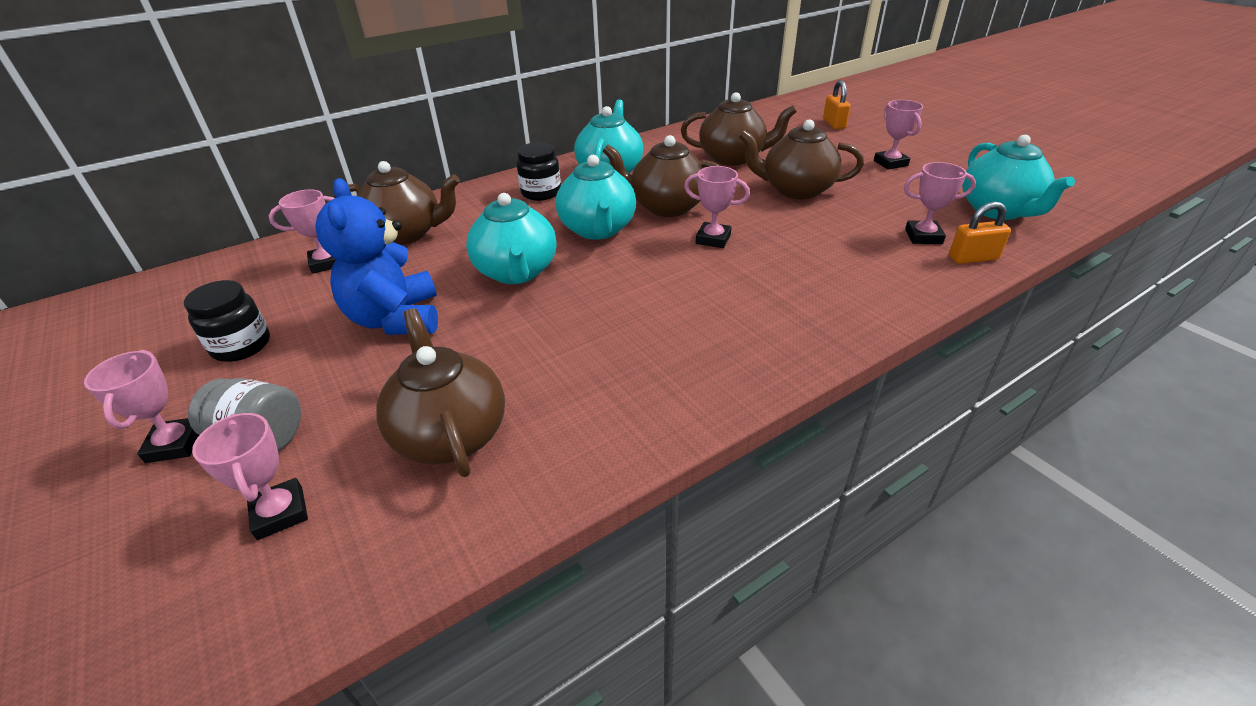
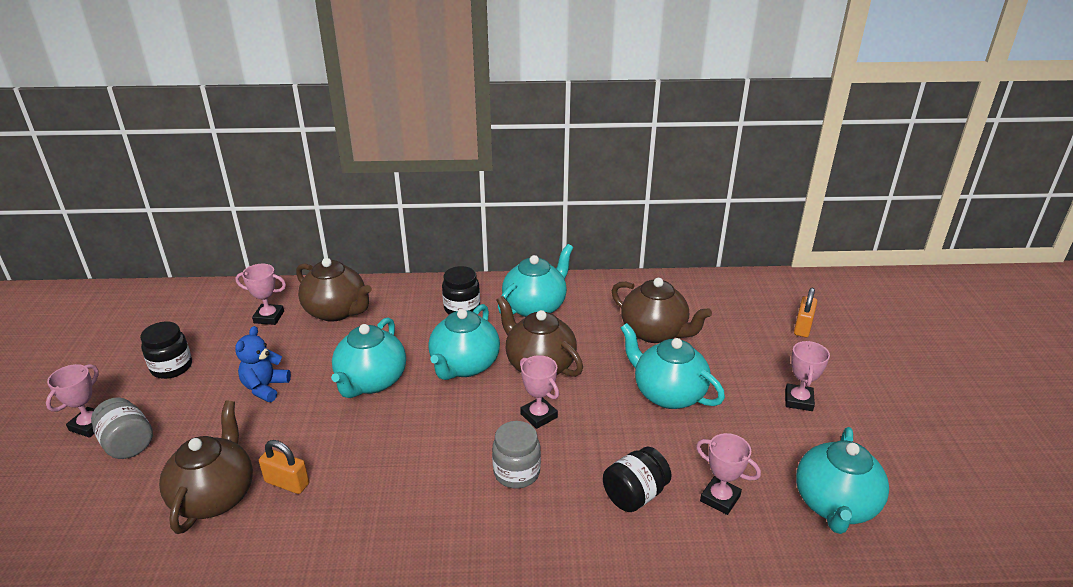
camera: 30 degrees right, 5 degrees down
pink trophy [192,413,308,540] -> none
blue teddy bear [315,178,438,335] -> blue teddy bear [235,326,291,402], size x0.62
brown teapot [739,120,864,199] -> turquoise teapot [621,323,725,409]
orange padlock [949,201,1011,264] -> orange padlock moved to [259,440,309,494]
none -> grey jar [492,421,541,489]
none -> black jar [603,447,672,512]

